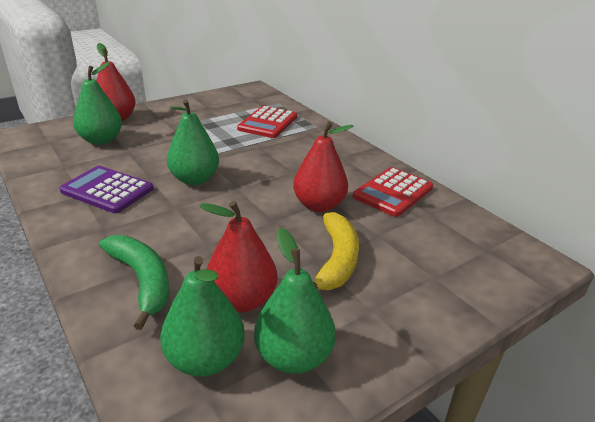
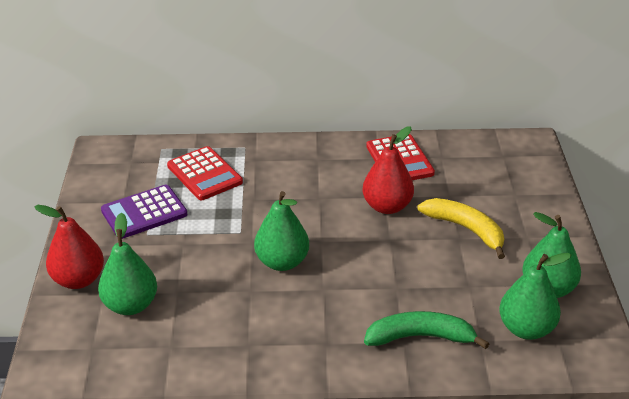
camera: 55 degrees left, 5 degrees up
purple calculator [59,166,153,213] -> purple calculator moved to [101,185,187,239]
red pear [199,201,277,312] -> none

